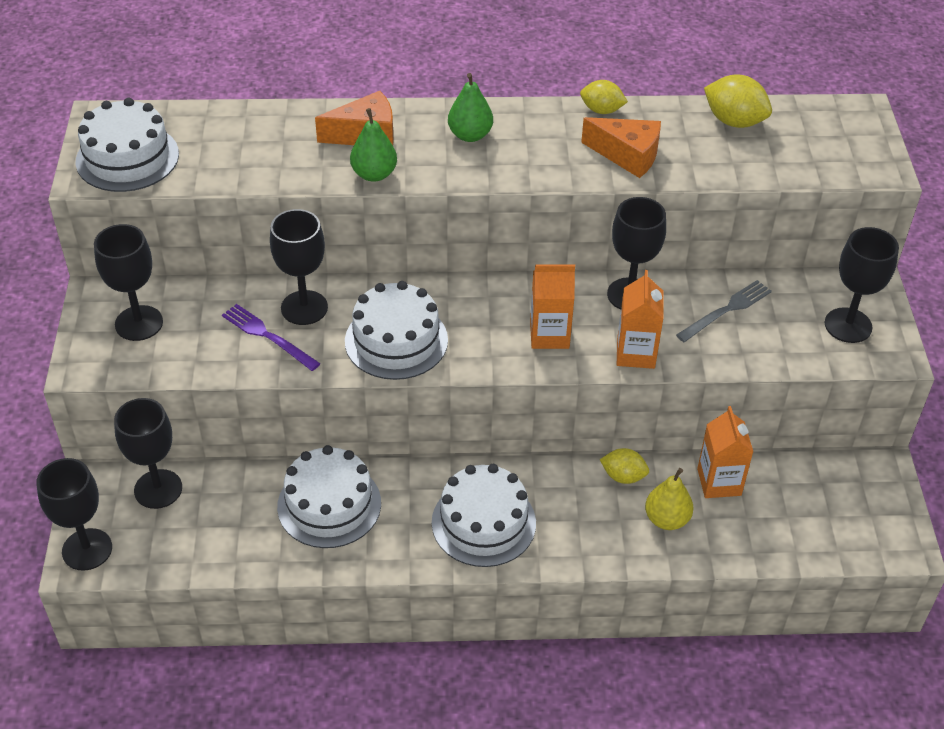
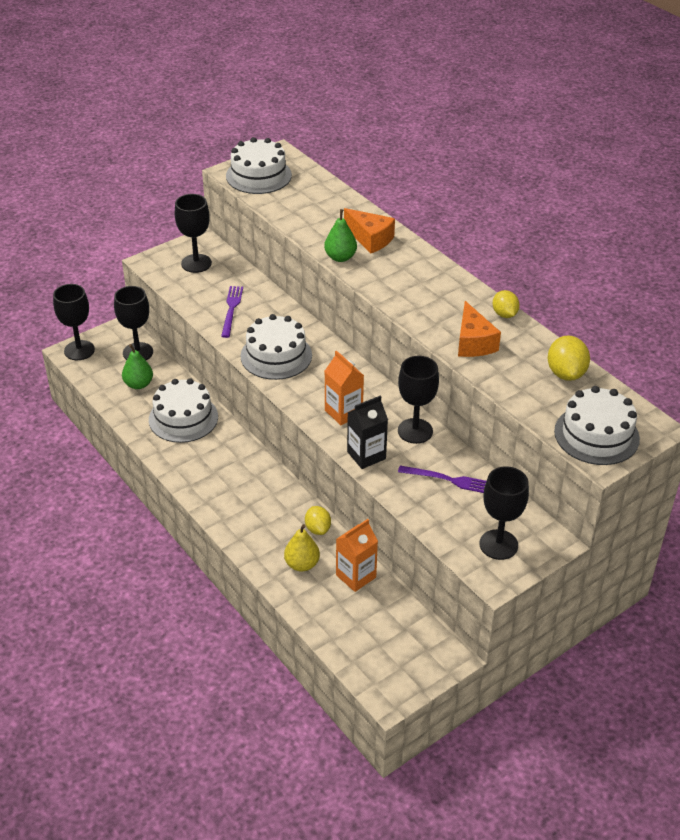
camera: 55 degrees right, 5 degrees down
black goblet [270,209,328,325] -> none
white cake [432,464,536,567] -> white cake moved to [554,386,640,465]
green pear [448,73,493,142] -> green pear moved to [122,344,153,389]
orange carton [617,270,664,369] -> black carton [347,396,388,469]
grey fork [676,280,772,342] -> purple fork [398,466,486,493]

